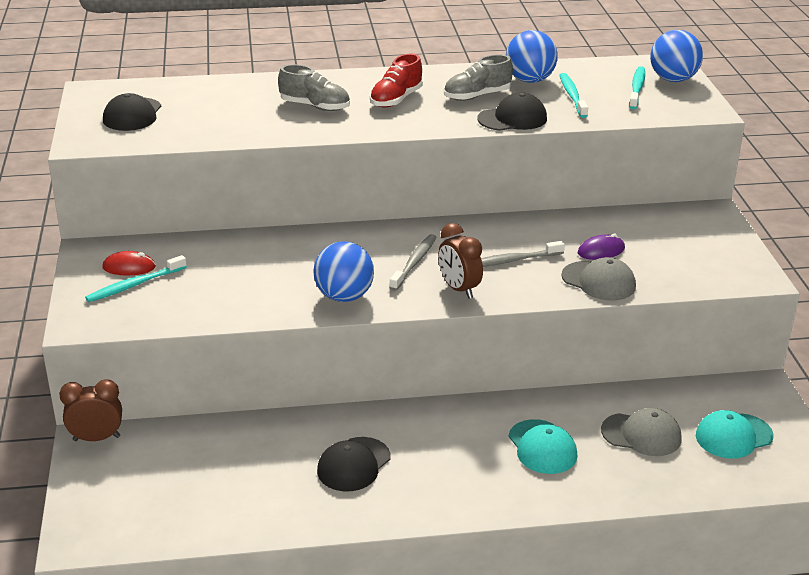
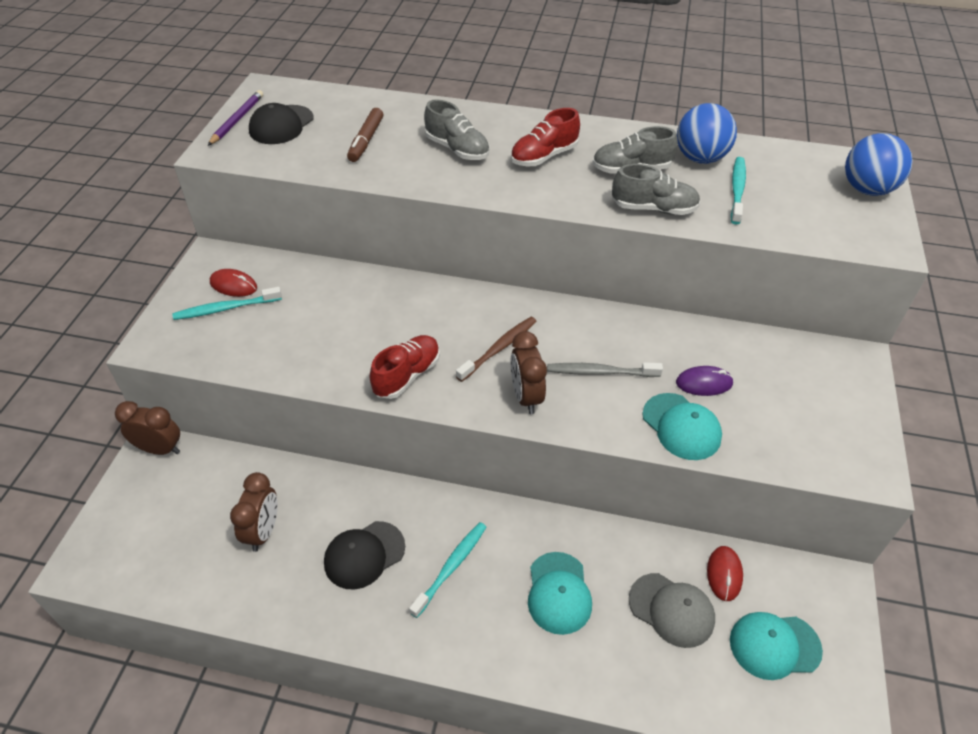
camera: 20 degrees right, 15 degrees up
blue ball [314,241,374,302] -> red shoe [370,335,440,399]
grey toothbrush [389,234,437,291] -> brown toothbrush [456,317,537,382]
black cap [477,93,547,131] -> grey shoe [612,164,700,215]
grey cap [561,257,636,300] -> turquoise cap [642,393,722,460]
turquoise toothbrush [629,66,645,109] -> turquoise toothbrush moved to [409,522,486,618]
none -> purple pencil [208,90,263,146]
none -> brown clock [230,472,278,552]
none -> brown marker [347,108,383,162]
none -> red mouse [707,546,743,601]

